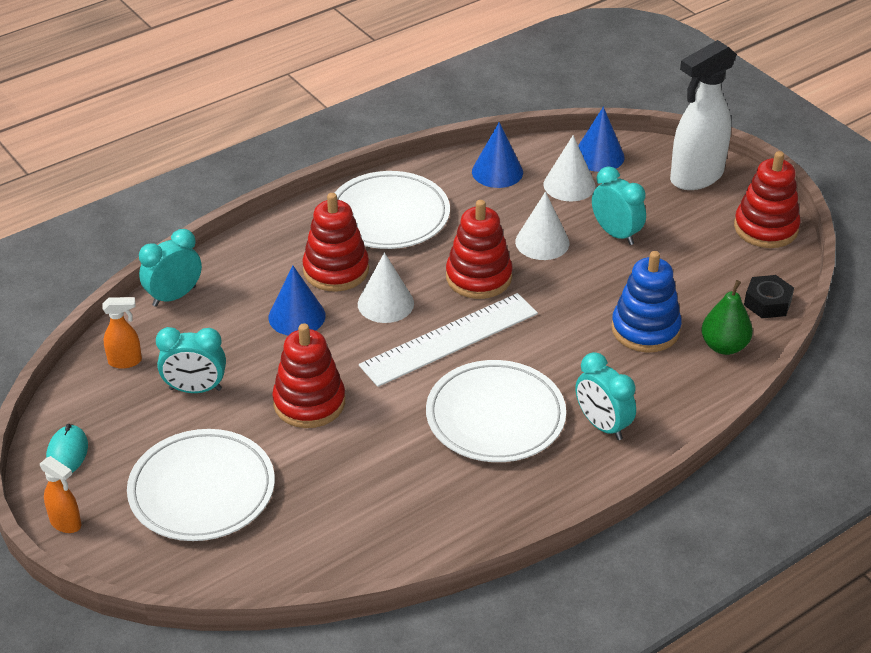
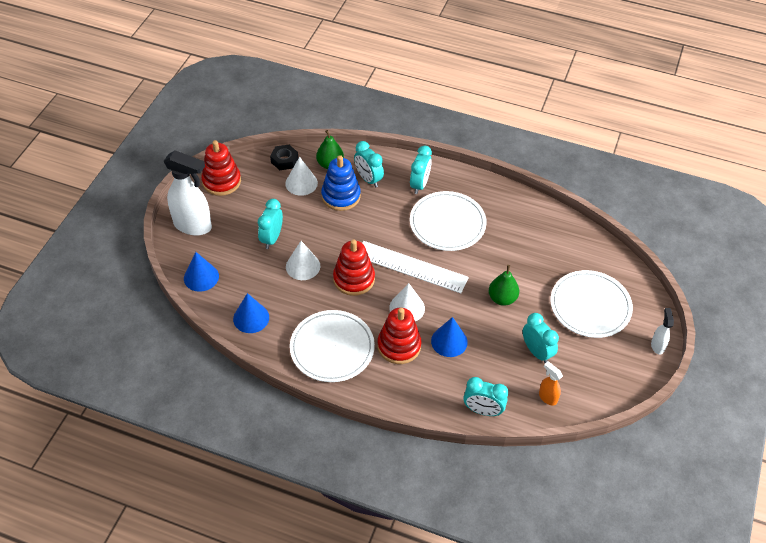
camera: 125 degrees left, 10 degrees up
orange spray bottle [40,456,81,533] -> white spray bottle [651,308,674,355]
turquoise mouse [46,424,88,473] -> none
red stacking toy [272,323,345,428] -> green pear [489,265,519,306]
white cone [544,135,596,201] -> white cone moved to [285,157,318,196]
none -> turquoise clock [354,141,384,187]

